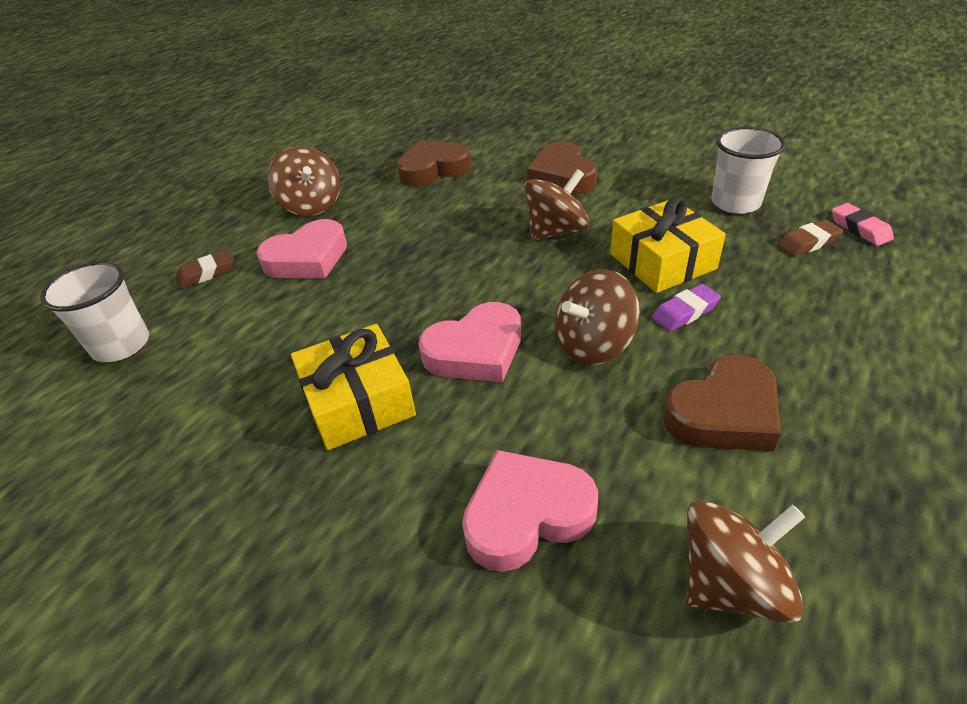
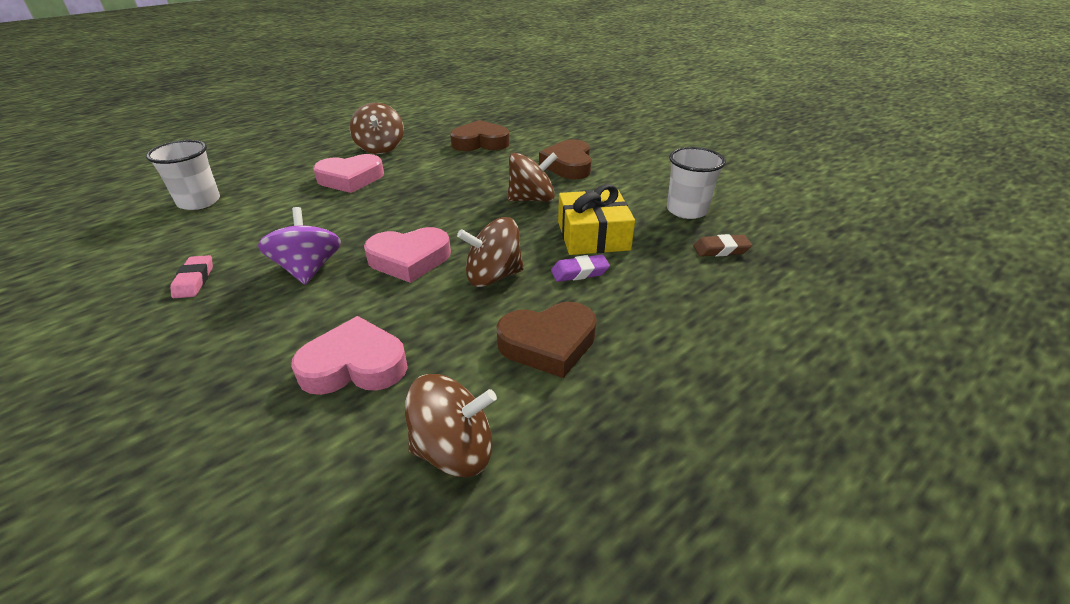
camera: 15 degrees right, 5 degrees down
brown eraser [175,250,234,289] -> none
yellow gift [291,324,416,450] -> purple spinning top [258,207,341,285]
pink eraser [832,203,894,246] -> pink eraser moved to [170,255,213,298]

